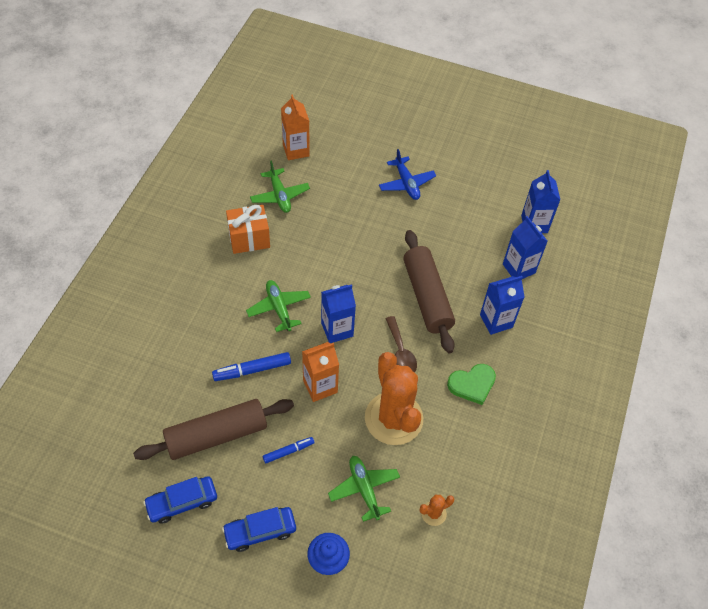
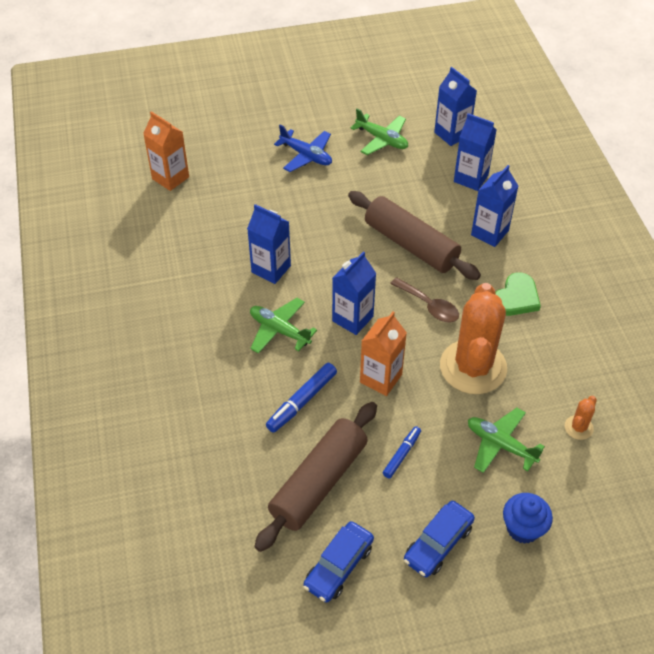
camera: 30 degrees left, 5 degrees down
orange gift [226,205,270,254] -> none
green plane [250,160,310,213] -> green plane moved to [351,108,408,155]
orange cactus [365,352,423,445] -> orange cactus turned 60 degrees clockwise [440,283,507,394]
none -> blue carton [247,204,291,284]

